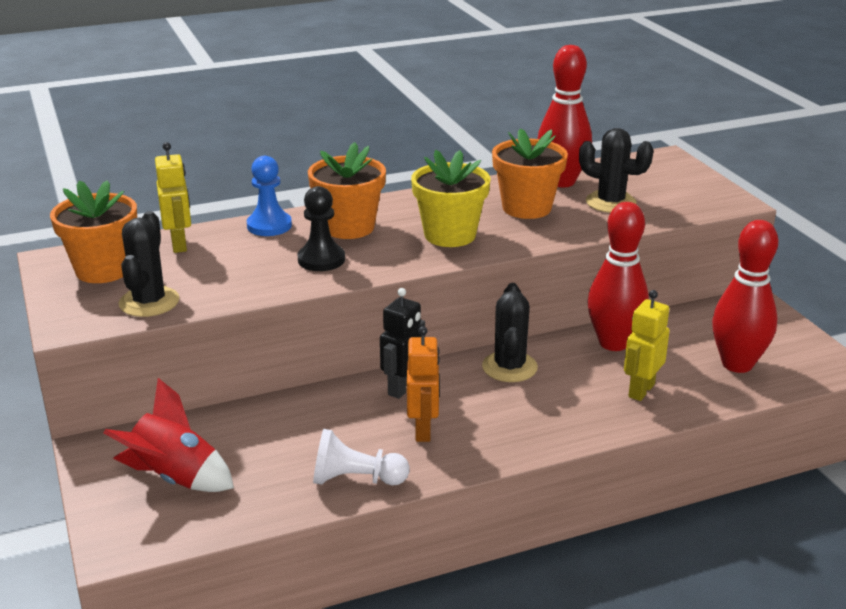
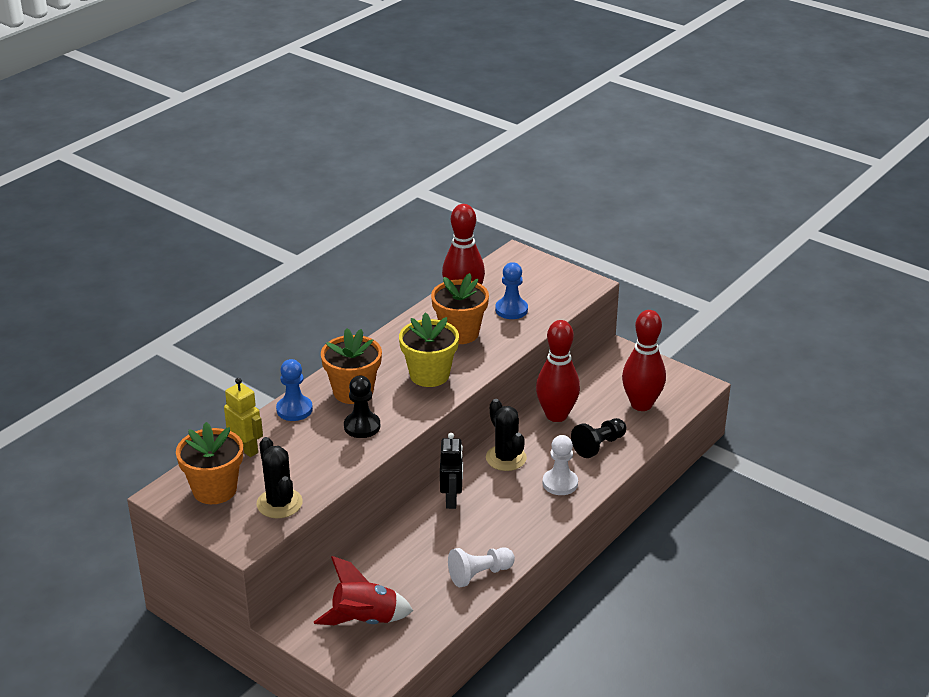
camera: 30 degrees left, 5 degrees up
orange robot [407,326,440,442] -> none
black cactus [579,128,654,213] -> blue pawn [495,262,528,319]
yellow robot [624,290,670,401] -> black pawn [571,418,626,458]
none -> white pawn [543,435,578,495]

